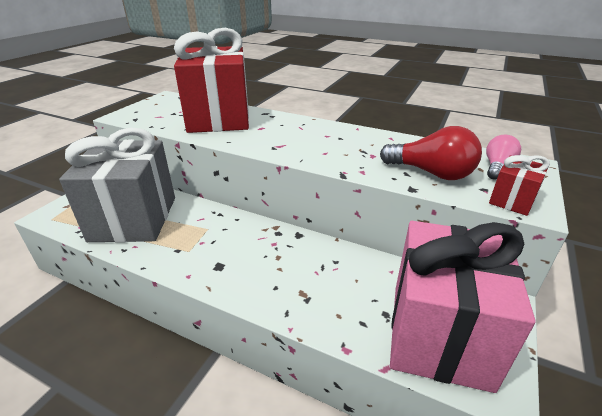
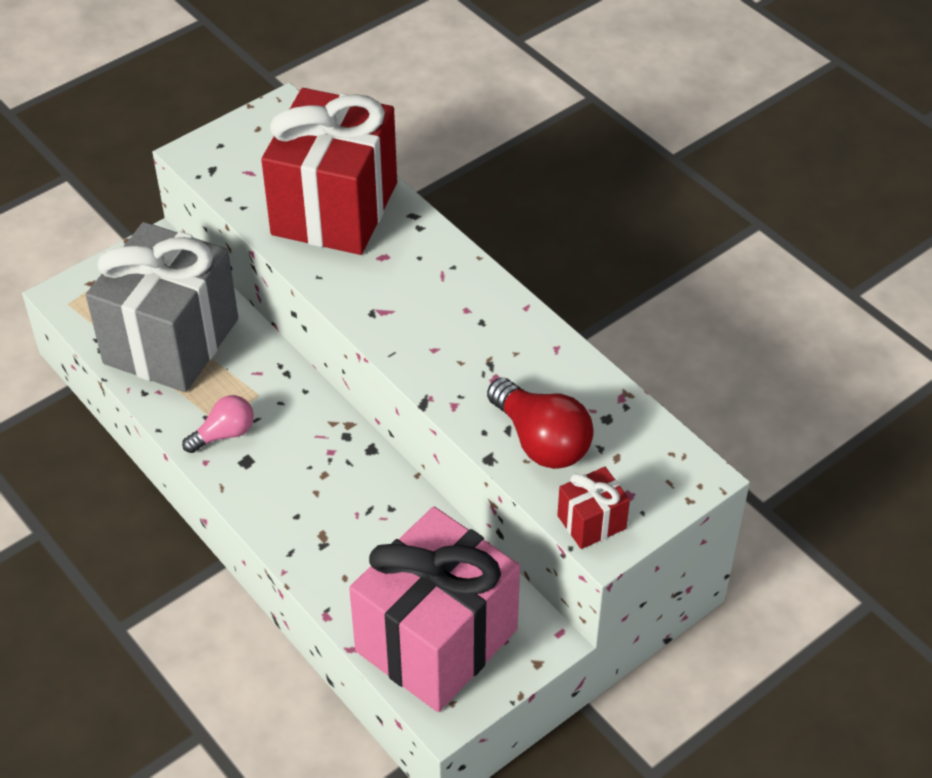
camera: 25 degrees right, 15 degrees up
pink light bulb [486,135,521,180] -> pink light bulb moved to [182,395,254,453]

